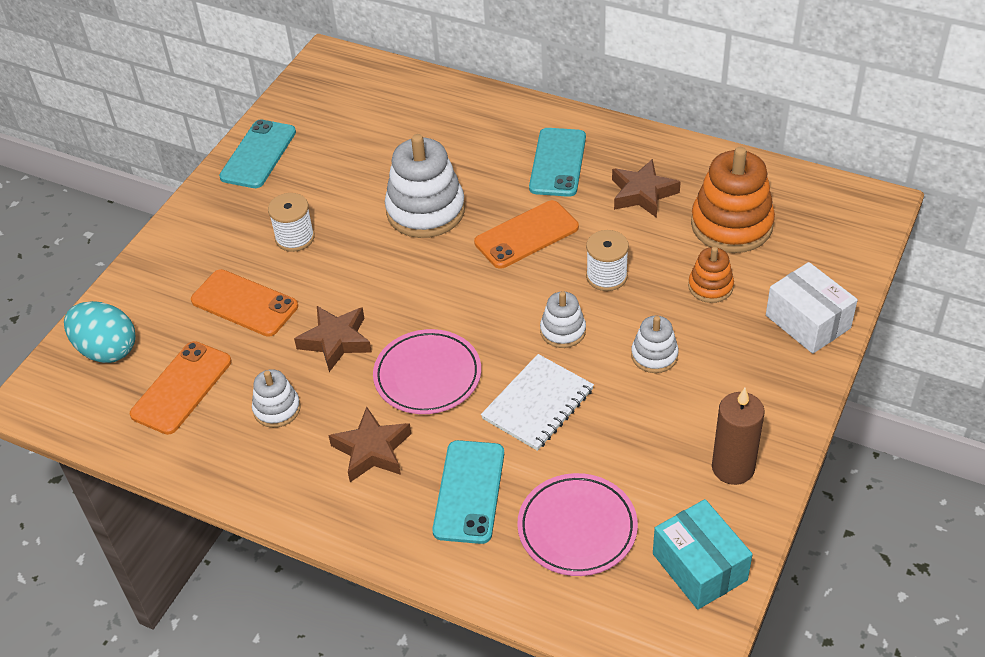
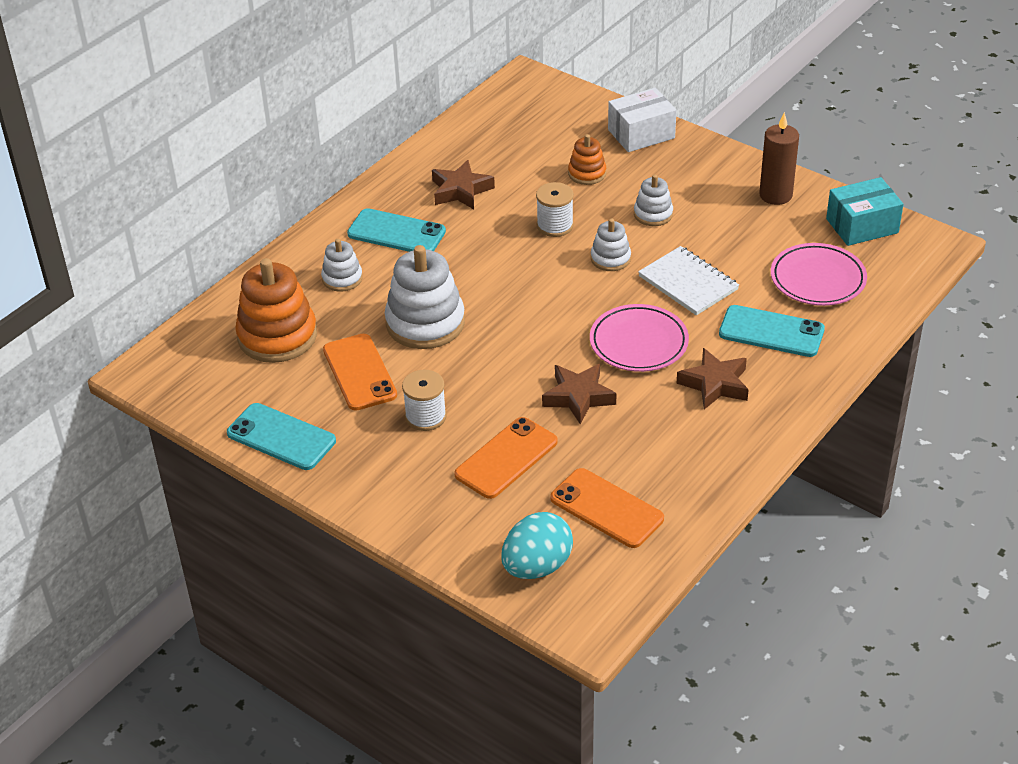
camera: 80 degrees left, 5 degrees down
white stacking toy [252,369,301,428] -> white stacking toy moved to [321,239,363,292]
orange phone [474,200,579,269] -> orange phone moved to [323,334,397,411]
orange stacking toy [691,147,775,253] -> orange stacking toy moved to [235,258,317,363]

